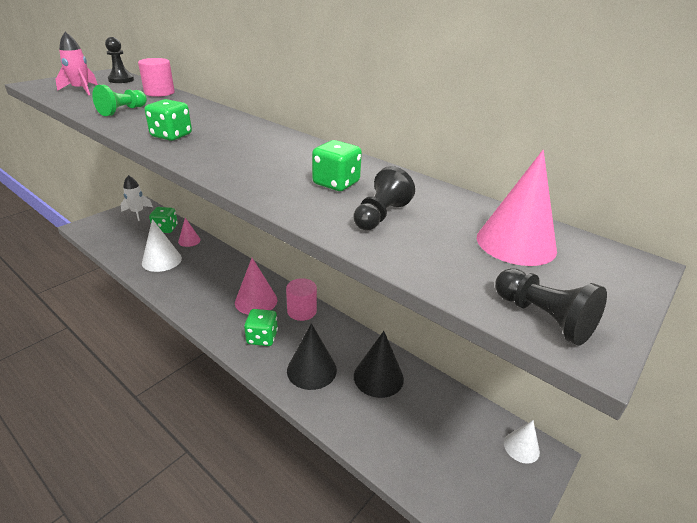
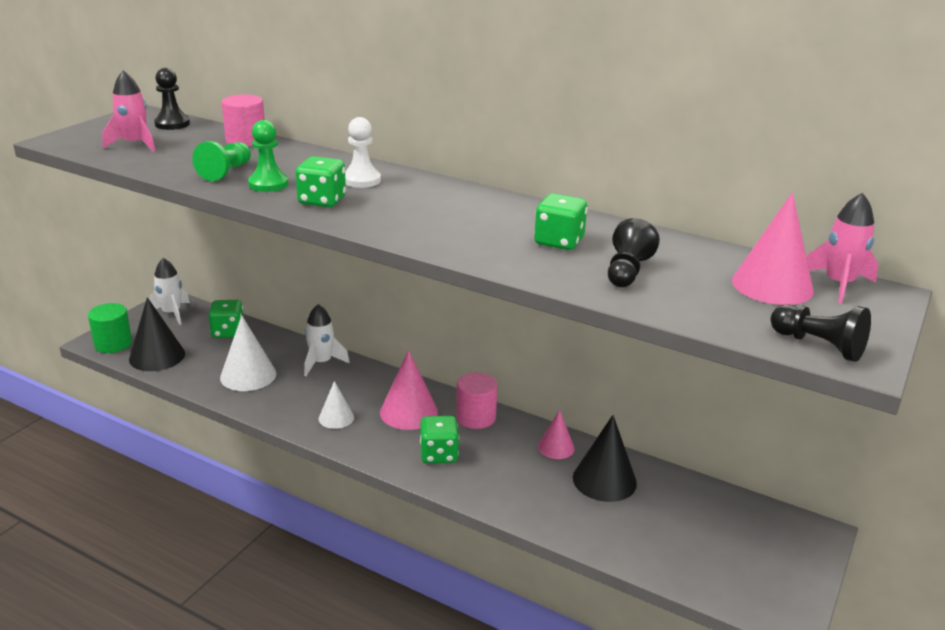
camera: 10 degrees left, 5 degrees down
pink cone [178,218,201,247] -> pink cone moved to [538,410,575,459]
black cone [287,323,337,390] -> black cone moved to [129,297,185,371]
white cone [504,420,540,464] -> white cone moved to [319,381,354,429]
none -> green cylinder [88,303,132,353]
none -> green pawn [248,120,288,192]
none -> white rocket [304,304,350,376]
none -> white pawn [345,117,381,188]
none -> pink rocket [807,192,879,303]

